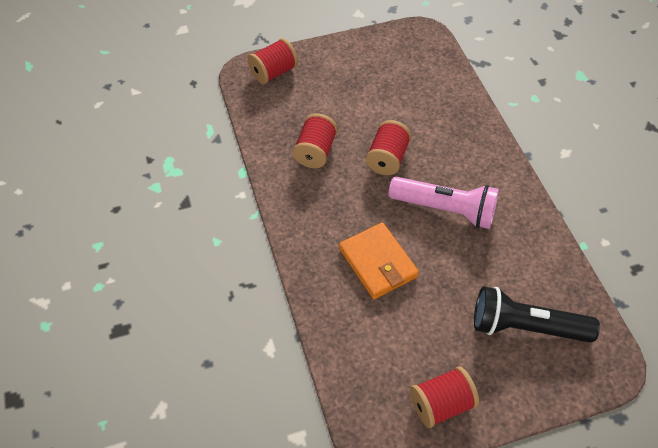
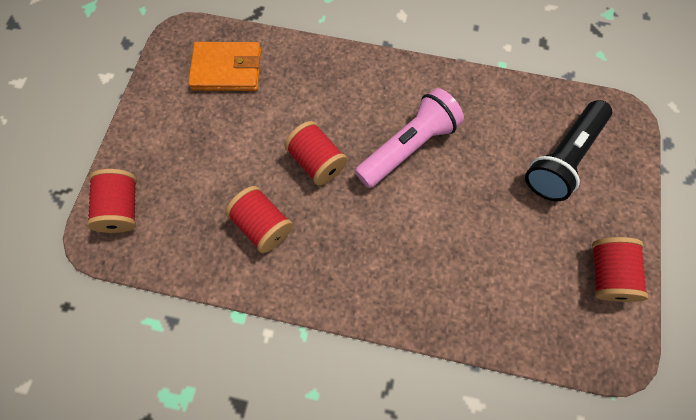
camera: 60 degrees left, 15 degrees up
orange wallet [339,223,419,299] -> orange wallet moved to [188,42,261,91]

